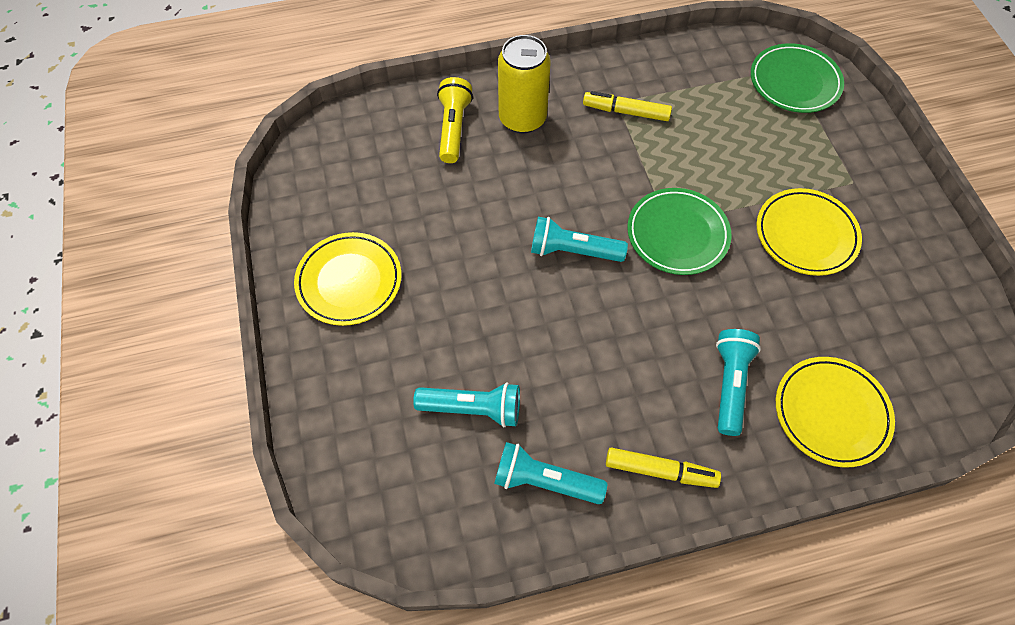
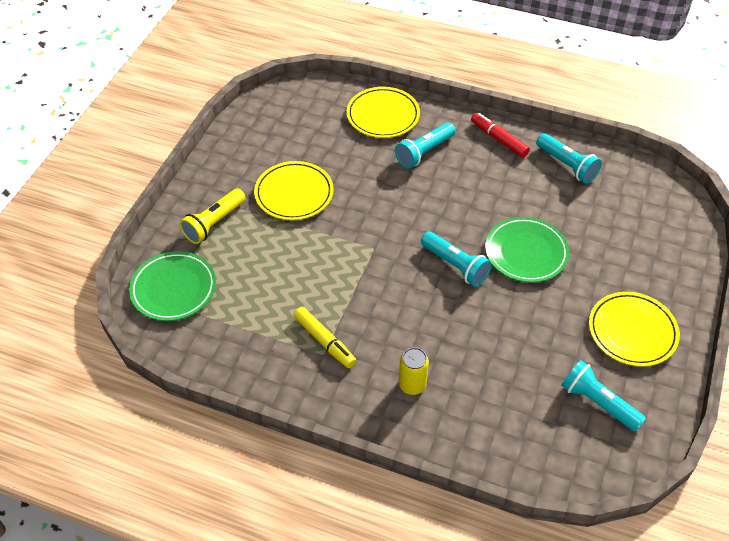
camera: 145 degrees left, 10 degrees down
turquoise flashlight [413,383,520,427] -> turquoise flashlight moved to [561,360,646,432]
yellow flashlight [437,77,473,163] -> yellow flashlight moved to [180,189,246,244]
yellow can [498,35,551,133] -> yellow can [399,347,429,395], size x0.59
yellow marker [606,447,721,488] -> red marker [471,113,530,157]
green plate [627,188,731,275] -> green plate moved to [485,217,569,283]

